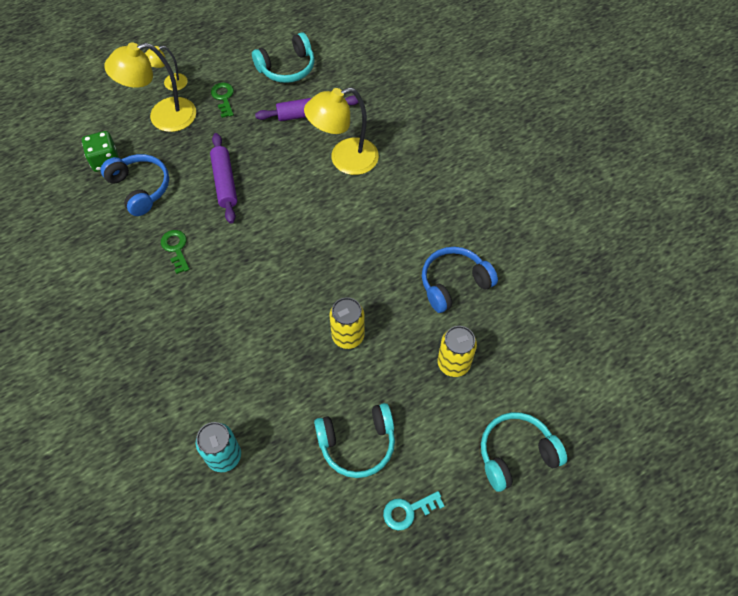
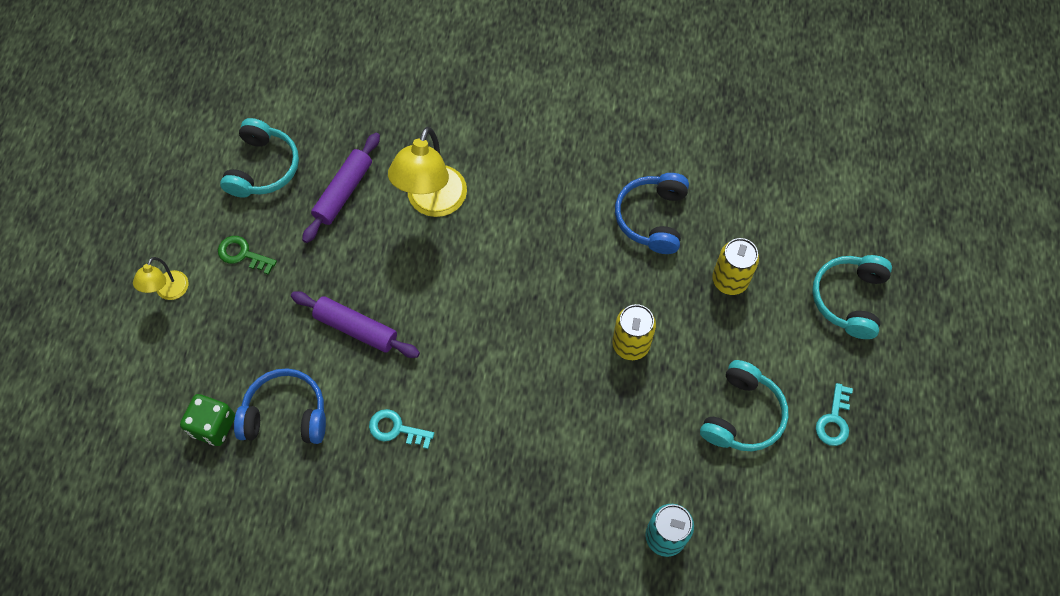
camera: 50 degrees left, 5 degrees up
yellow lamp [104,43,196,132] -> none
green key [161,230,190,274] -> turquoise key [369,409,434,449]

